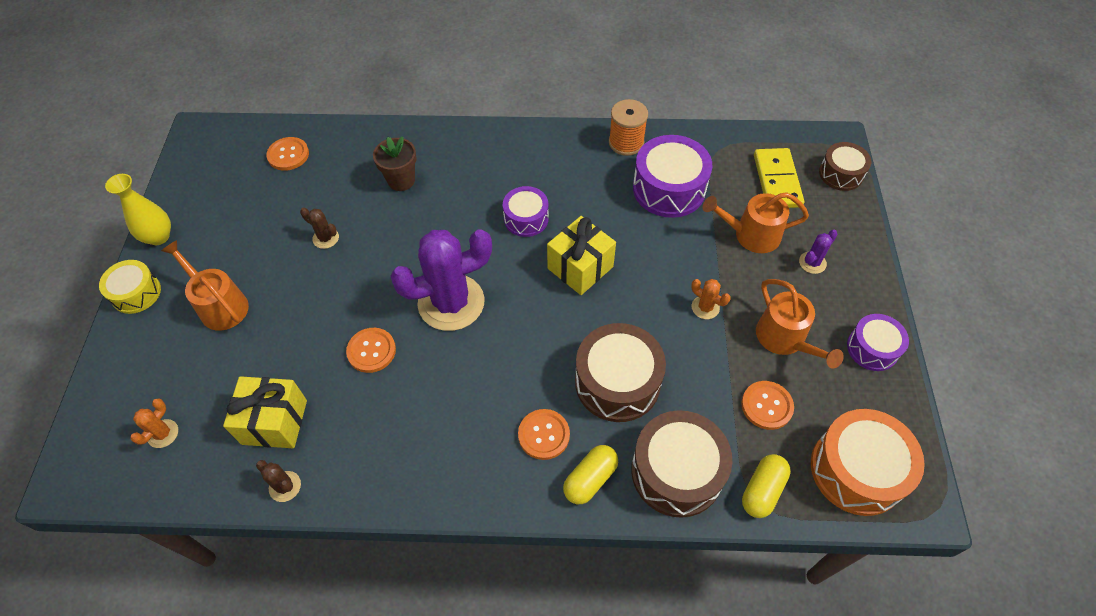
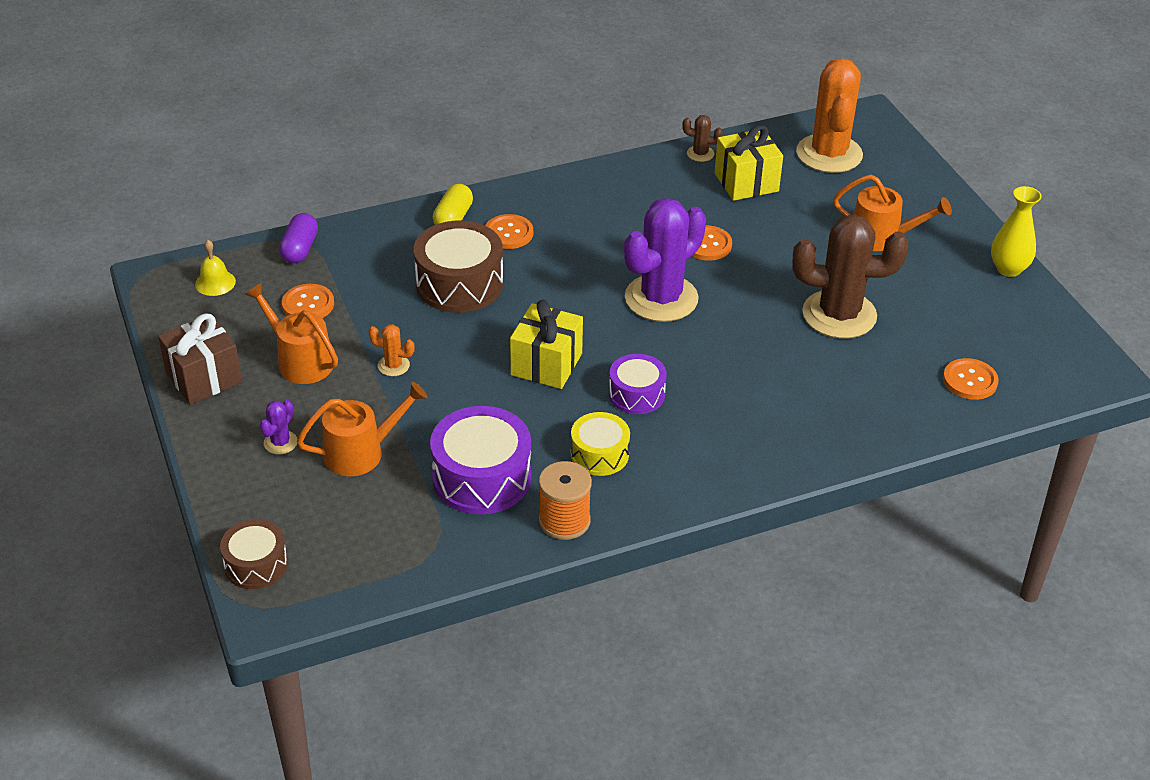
camera: 155 degrees right, 15 degrees down
yellow drum [99,260,161,314] -> yellow drum moved to [571,412,630,476]
orange cactus [130,398,178,448] -> orange cactus [796,58,863,173], size x2.40
brown cactus [300,208,339,249] -> brown cactus [793,214,909,338], size x2.40
brown flower pot [373,136,417,191] -> none
brown drum [631,410,733,518] -> none
yellow capsule [742,454,791,518] -> purple capsule [279,213,318,263]
yellow domino [754,148,804,208] -> none
orange drum [811,409,925,516] -> yellow bell [195,240,236,296]
purple drum [847,314,909,371] -> brown gift [158,313,242,405]

